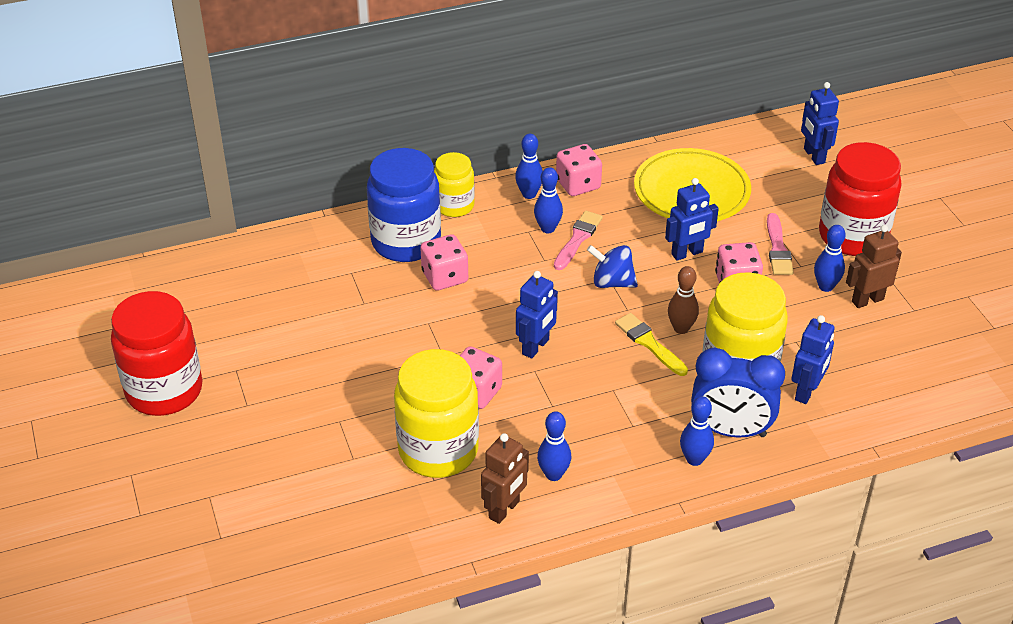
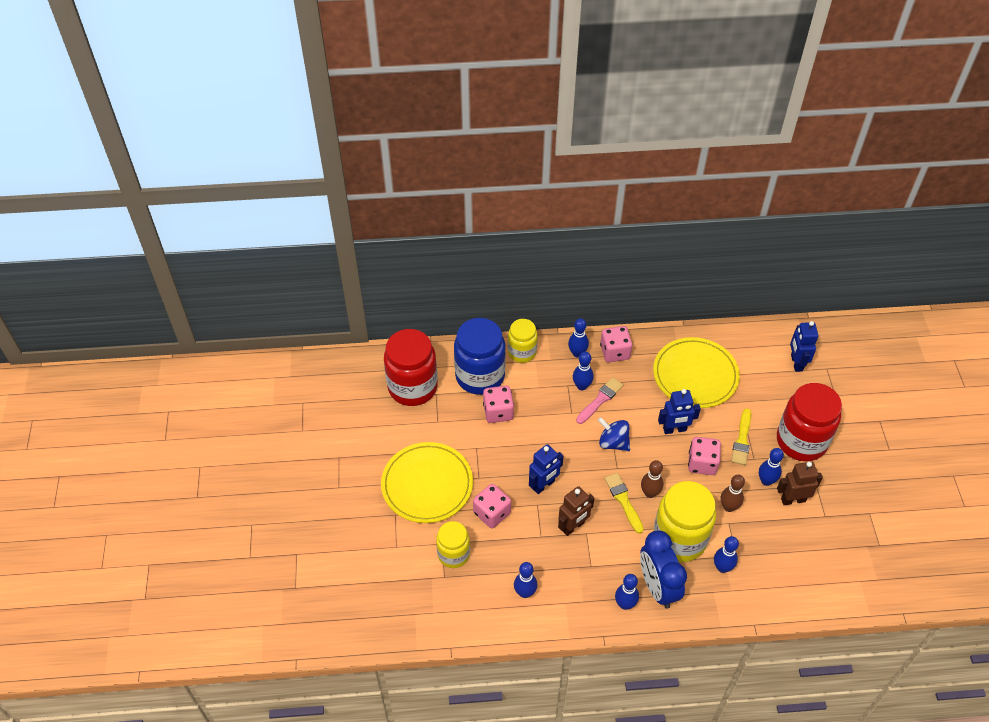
camera: 15 degrees right, 10 degrees up
red jar [111,291,203,416] -> red jar moved to [384,329,438,406]
yellow jar [394,349,479,478] -> yellow jar [436,521,470,568], size x0.59
brown robot [481,433,529,524] -> brown robot moved to [558,486,594,536]
blue clock [691,348,785,438] -> blue clock turned 45 degrees clockwise [640,531,687,609]
pink brush [767,213,794,275] -> yellow brush [731,408,751,465]
blue robot [791,315,835,404] -> blue bowling pin [714,536,739,573]
none -> yellow plate [381,442,473,523]
none -> brown bowling pin [721,475,745,512]

